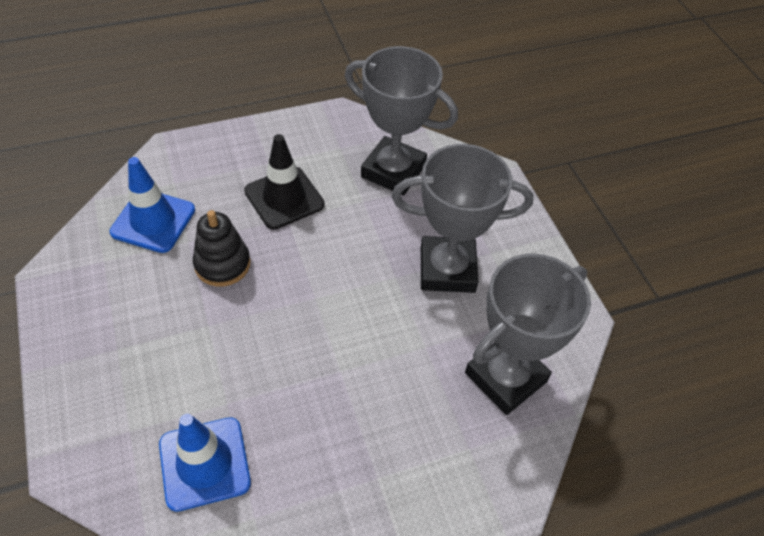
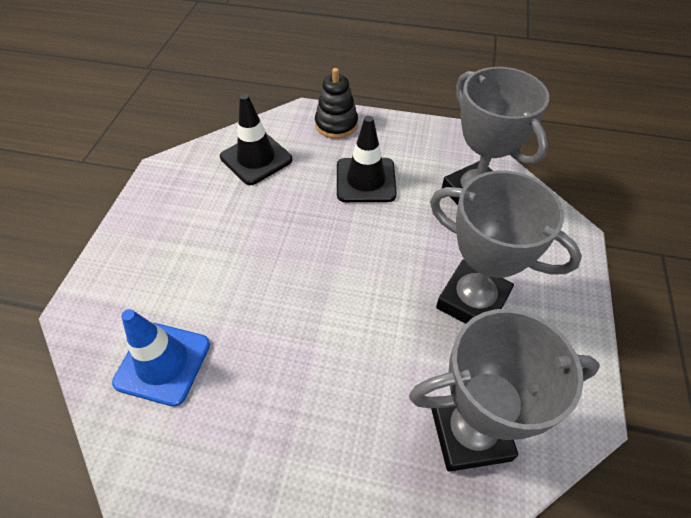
camera: 35 degrees right, 0 degrees up
blue traffic cone [110,157,195,253] -> black traffic cone [220,94,293,185]
black stacking toy [193,210,251,287] -> black stacking toy moved to [315,68,358,139]

